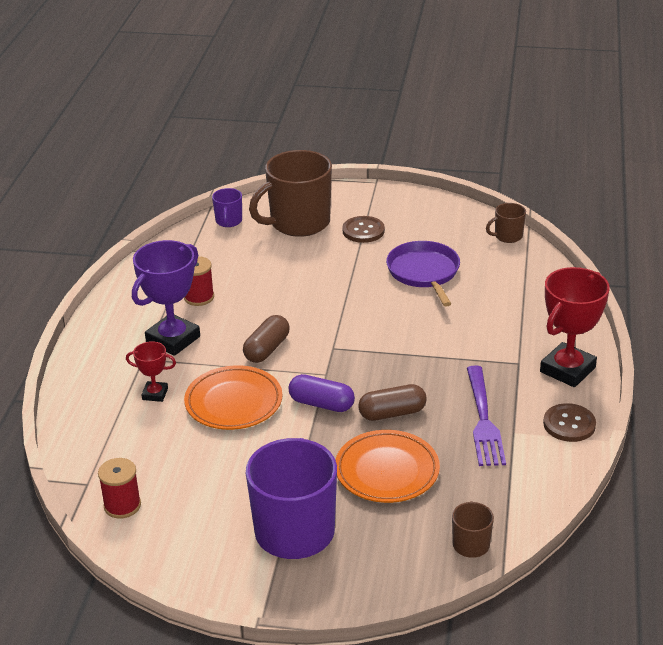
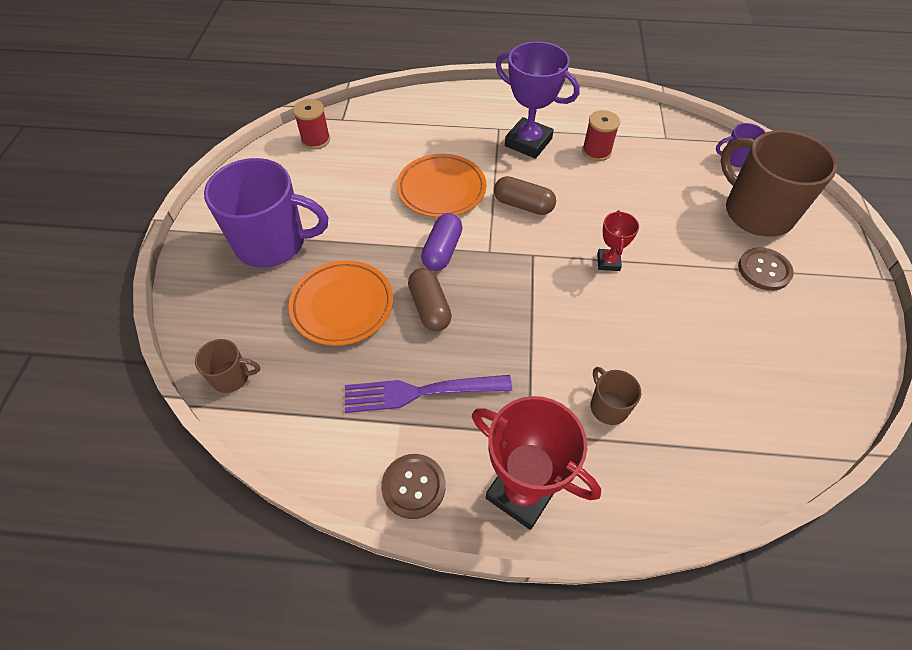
camera: 85 degrees right, 20 degrees up
red trophy [126,341,176,402] -> red trophy moved to [597,210,639,271]
purple pan [386,241,460,306] -> none
brown mug [486,203,526,243] -> brown mug moved to [591,367,641,425]

